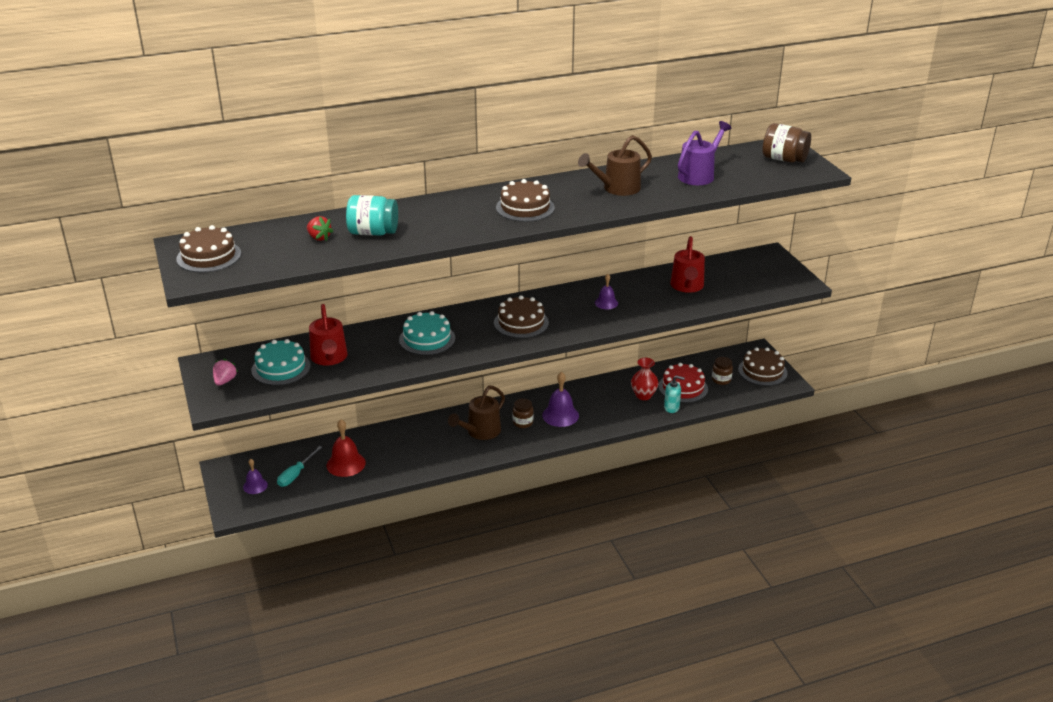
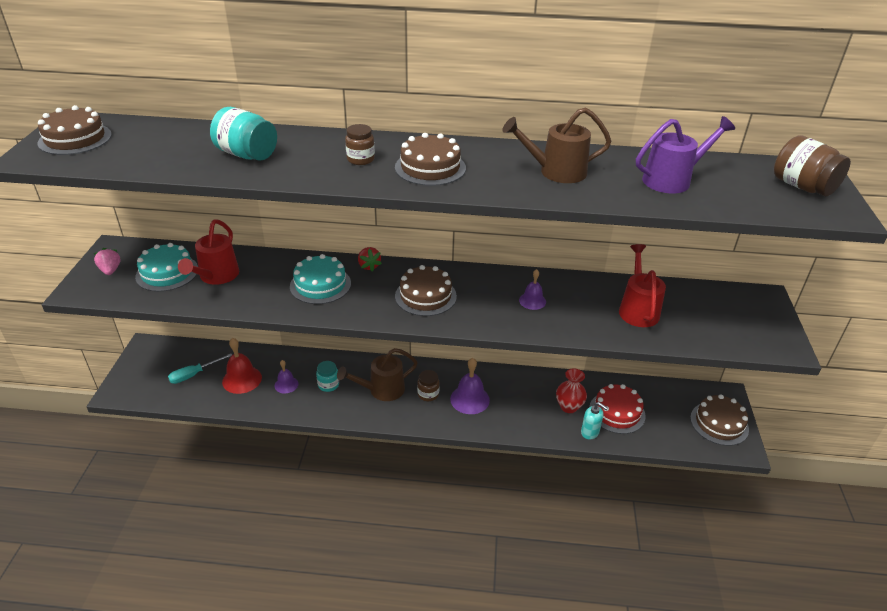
camera: 25 degrees right, 5 degrees up
pink strawberry [213,359,238,386] -> pink strawberry turned 60 degrees counterclockwise [94,248,121,275]
purple bell [243,459,268,494] -> purple bell moved to [274,360,298,393]
red strawberry [307,216,333,241] -> red strawberry moved to [358,247,382,271]
red watering can [670,236,705,293] -> red watering can turned 150 degrees clockwise [619,244,666,327]
brown jar [712,357,733,385] -> brown jar moved to [345,124,375,165]
none -> turquoise jar [316,361,339,392]

